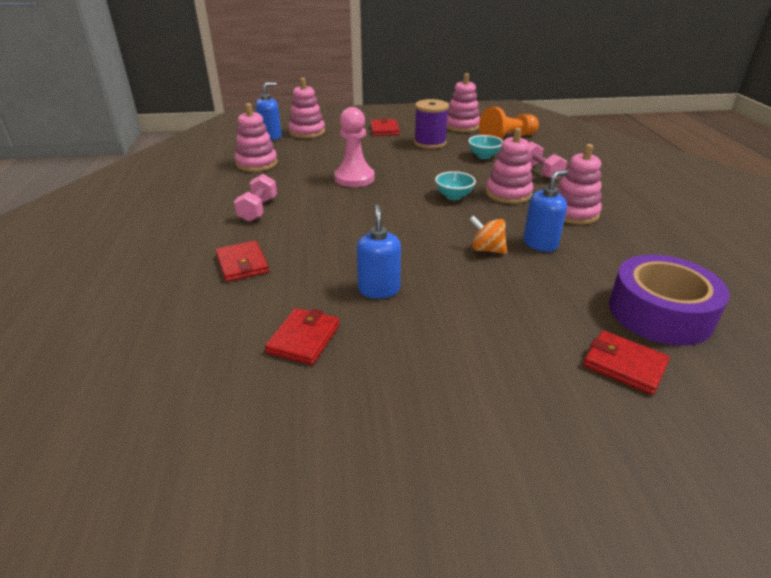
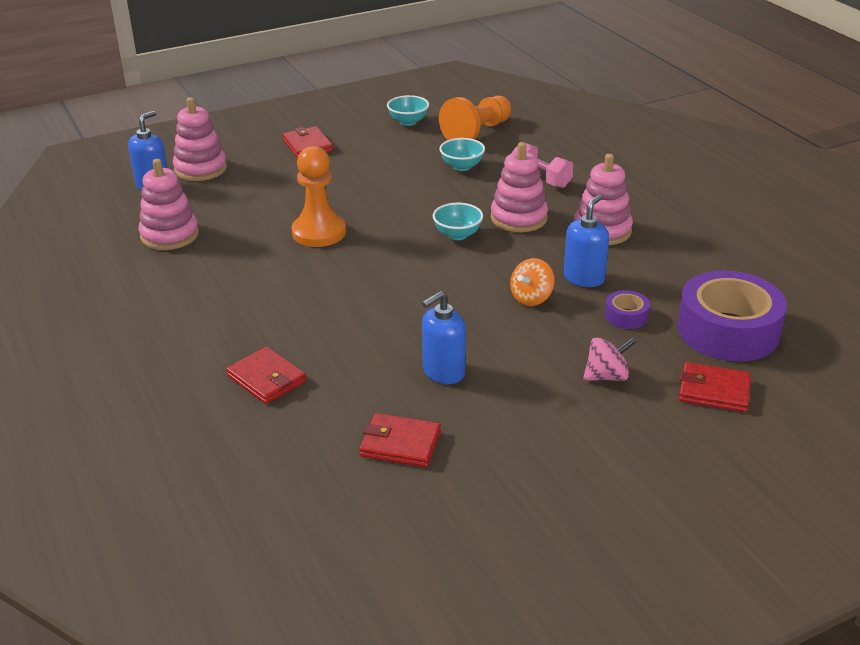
camera: 20 degrees left, 0 degrees up
pink dumbbell [234,174,277,222] -> none
red wallet [265,308,340,365] -> red wallet turned 75 degrees counterclockwise [359,413,441,467]
pink pawn [334,107,375,187] -> orange pawn [292,146,346,247]
blue soap dispenser [357,204,401,299] -> blue soap dispenser turned 105 degrees counterclockwise [422,291,466,384]
purple spool [414,99,449,149] -> none
pink stacking toy [447,73,480,132] -> turquoise bowl [387,95,429,126]
orange spinning top [470,216,507,254] -> orange spinning top turned 60 degrees counterclockwise [510,258,555,306]
none -> pink spinning top [583,337,636,381]
none -> purple tape [605,290,650,329]

